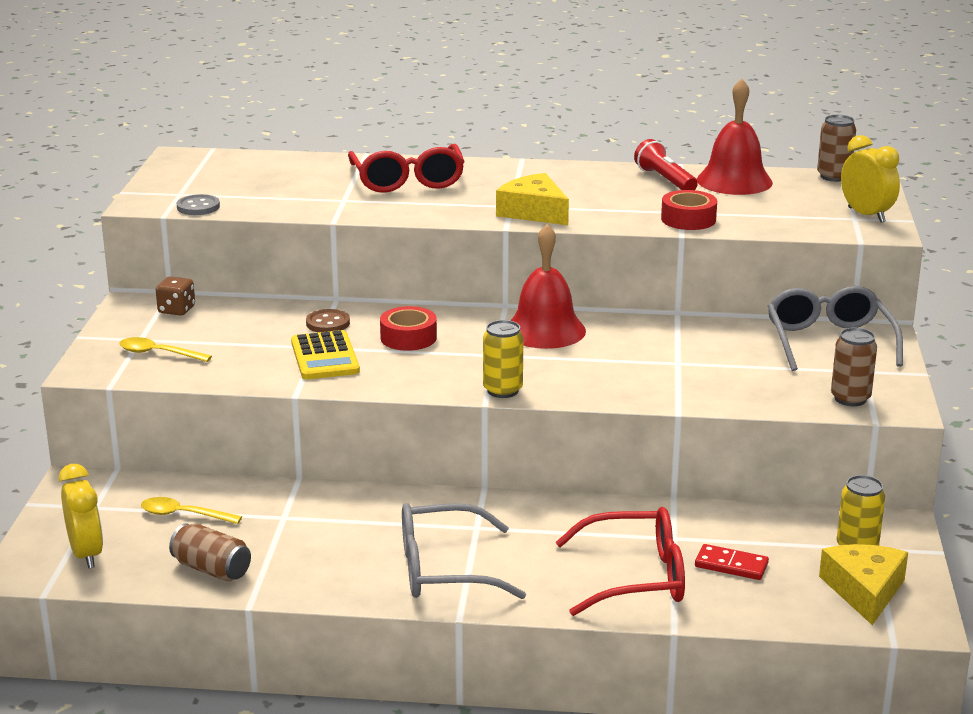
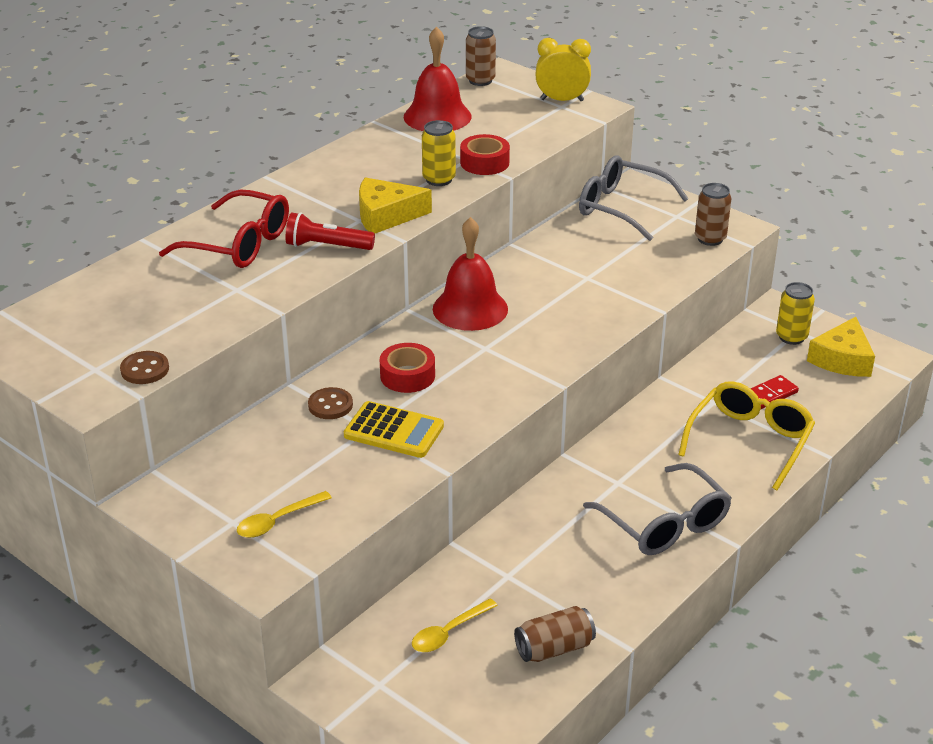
camera: 55 degrees left, 10 degrees up
yellow clock [59,464,103,568] -> none
brown dice [156,276,195,316] -> none
grey button [177,194,220,215] -> brown button [120,351,169,384]
grey glasses [402,503,526,599] -> grey glasses turned 60 degrees counterclockwise [583,463,732,555]
yellow can [483,320,523,398] -> yellow can moved to [422,120,456,186]
red glasses [556,507,685,616] -> yellow glasses [678,381,815,490]
red flashlight [634,139,698,190] -> red flashlight moved to [286,212,375,250]
yellow cheese [819,544,908,625] -> yellow cheese turned 105 degrees counterclockwise [807,317,875,377]

